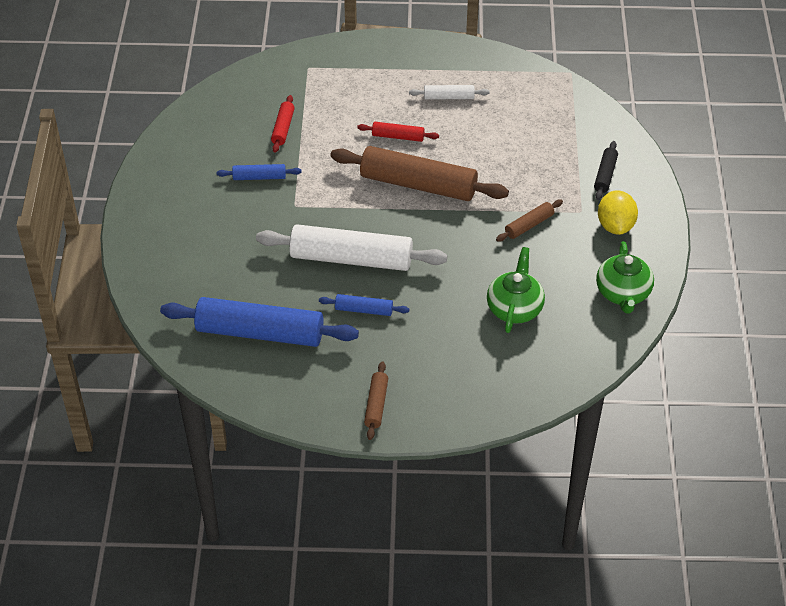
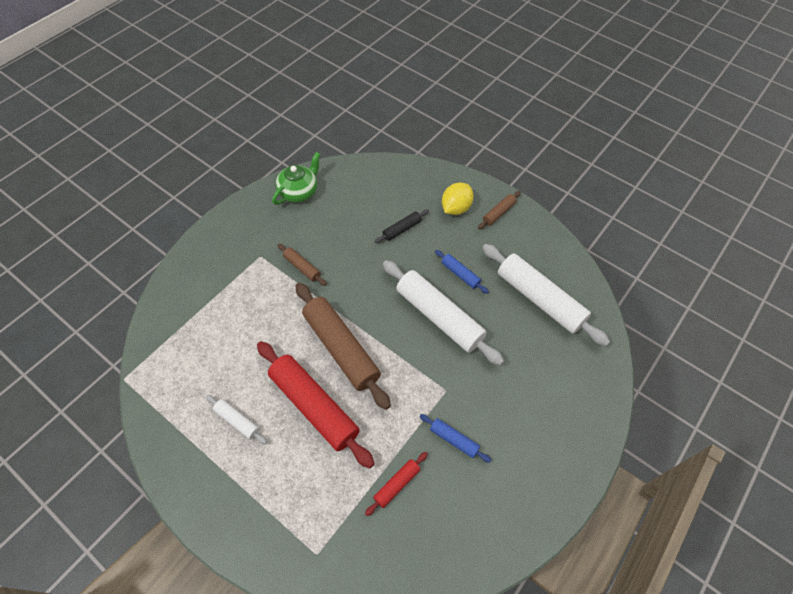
camera: 145 degrees left, 10 degrees up
blue rolling pin [160,297,359,347] -> white rolling pin [482,244,610,346]
red rolling pin [357,122,439,142] -> red rolling pin [257,341,375,469], size x2.17
green teapot [487,247,545,333] -> none
brown rolling pin [496,200,563,242] -> brown rolling pin turned 45 degrees clockwise [278,244,327,286]
black rolling pin [594,141,618,200] -> black rolling pin moved to [374,209,429,243]
yellow lemon [598,190,638,235] -> yellow lemon moved to [442,183,474,215]

